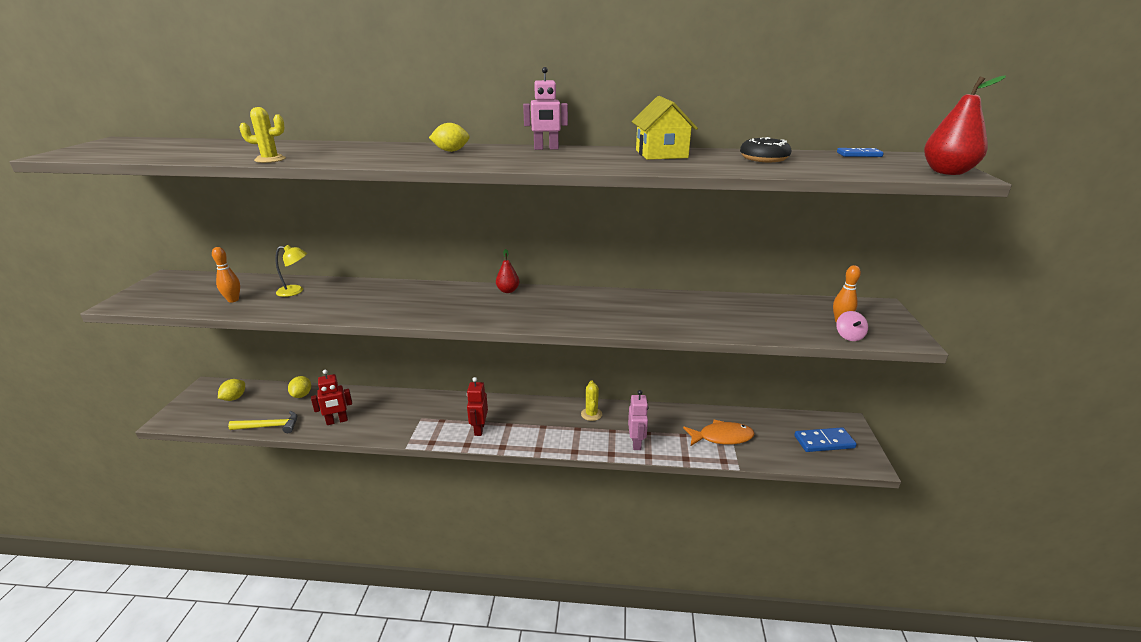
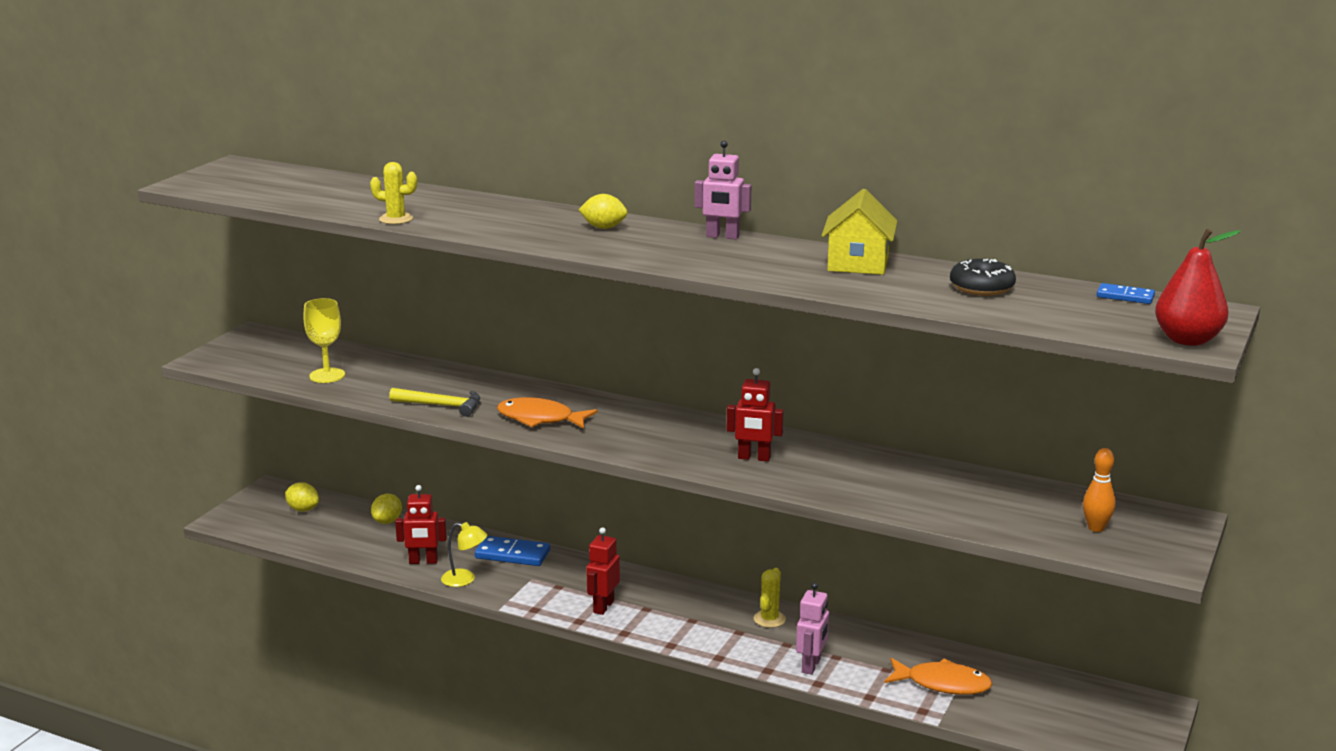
camera: 20 degrees right, 5 degrees down
orange bowling pin [212,247,240,303] -> yellow goblet [303,298,345,383]
yellow lemon [218,379,245,401] -> yellow lemon turned 75 degrees clockwise [285,483,319,512]
yellow hammer [228,411,297,433] -> yellow hammer moved to [389,388,480,417]
yellow lamp [276,245,307,297] -> yellow lamp moved to [441,522,487,587]
red pear [496,249,520,293] -> none
blue domino [794,427,857,452] -> blue domino moved to [475,536,550,566]
pink spinning top [836,311,868,341] -> none
none -> orange fish [497,397,598,429]
none -> red robot [727,368,784,462]

